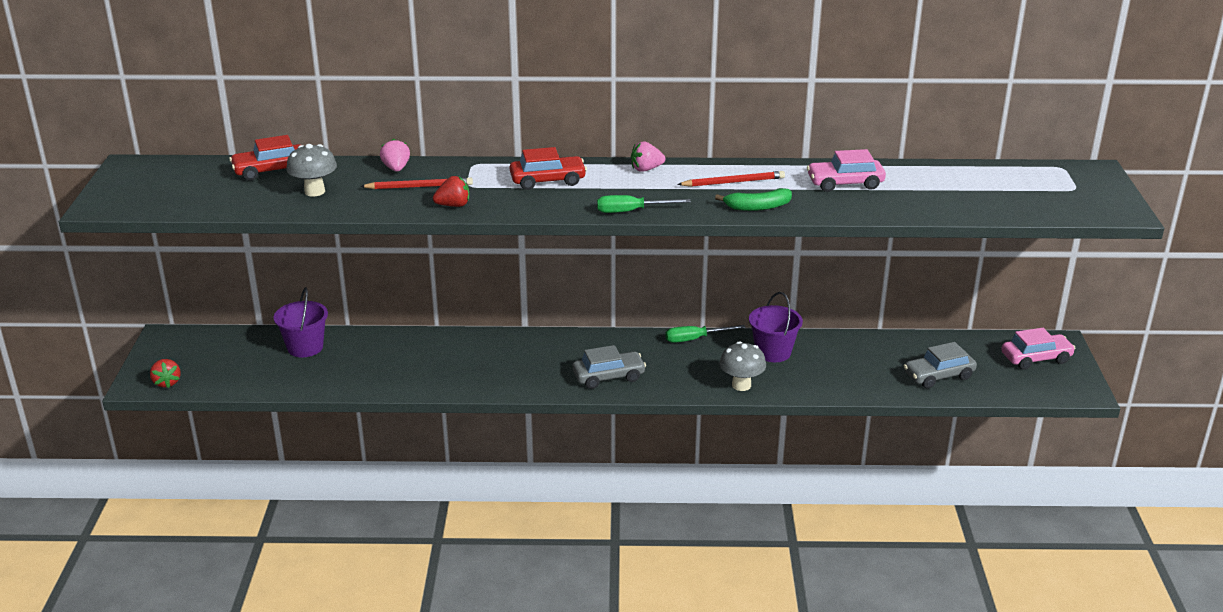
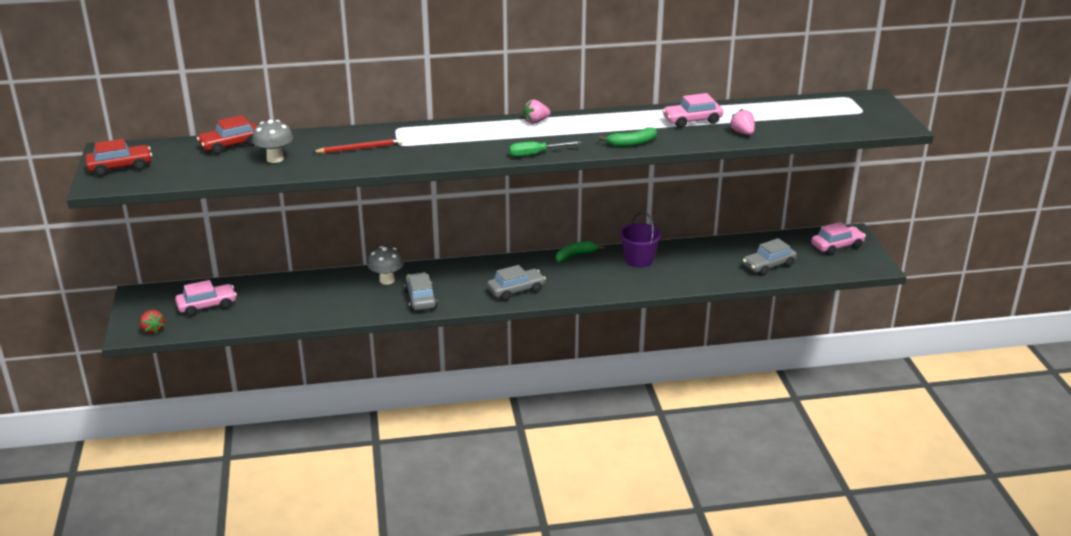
camera: 10 degrees left, 0 degrees up
purple bucket [273,287,328,357] -> none
pink strawberry [380,139,410,172] -> pink strawberry moved to [730,109,755,135]
red strawberry [433,176,469,207] -> none
red car [510,147,587,190] -> red car moved to [85,139,152,176]
green screwdriver [665,325,745,343] -> green banana [556,241,605,262]
red pencil [677,171,785,187] -> none
grey mushroom [719,341,766,391] -> grey mushroom moved to [367,246,404,285]
none -> pink car [175,280,237,316]
none -> grey car [404,273,438,311]

